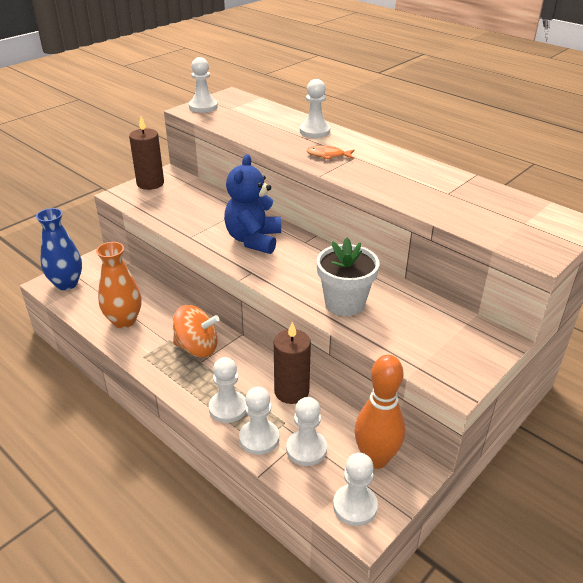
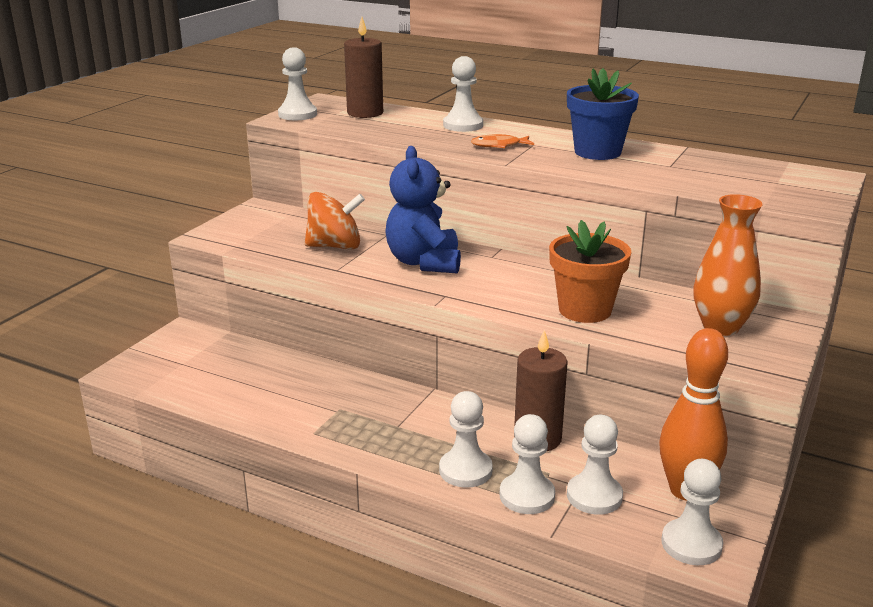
camera: 15 degrees left, 10 degrees down
blue vase [36,208,82,290] -> none
orange vase [96,242,141,328] -> orange vase moved to [693,194,763,336]
brown candle [129,116,164,190] -> brown candle moved to [344,17,383,118]
orange spinning top [173,305,219,357] -> orange spinning top moved to [305,192,365,249]
white flower pot [317,237,379,316] -> orange flower pot [549,220,631,323]
none -> blue flower pot [567,68,639,160]

